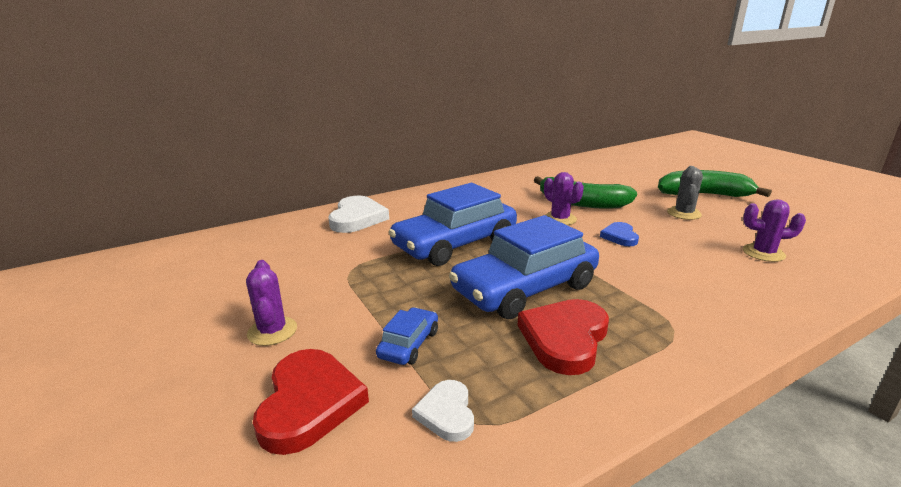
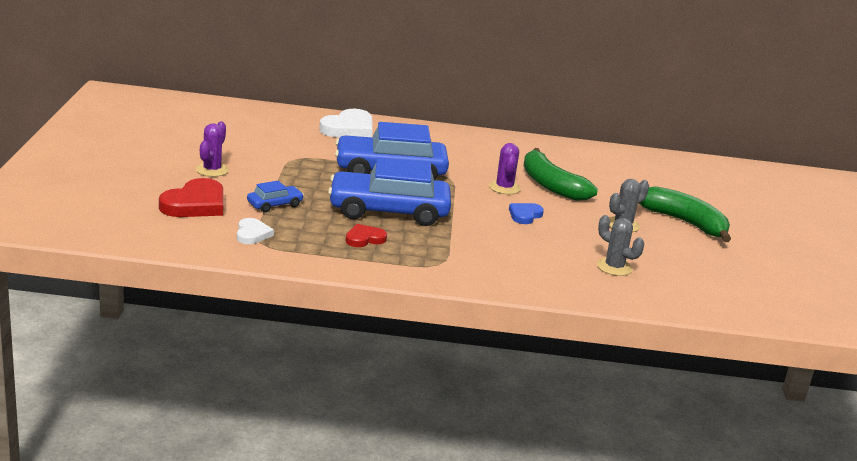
camera: 30 degrees right, 0 degrees up
white heart [412,380,474,442] -> white heart turned 150 degrees clockwise [237,218,274,244]
red heart [517,299,609,375] -> red heart [346,224,387,247], size x0.57
purple cactus [743,199,806,262] -> grey cactus [597,215,644,276]

